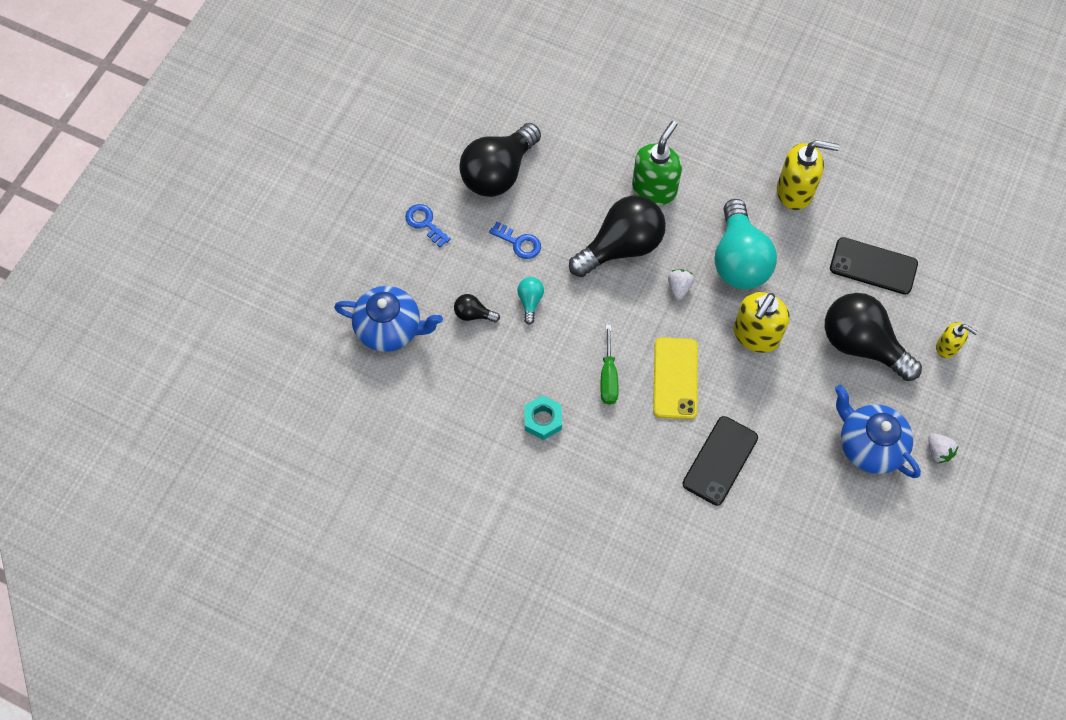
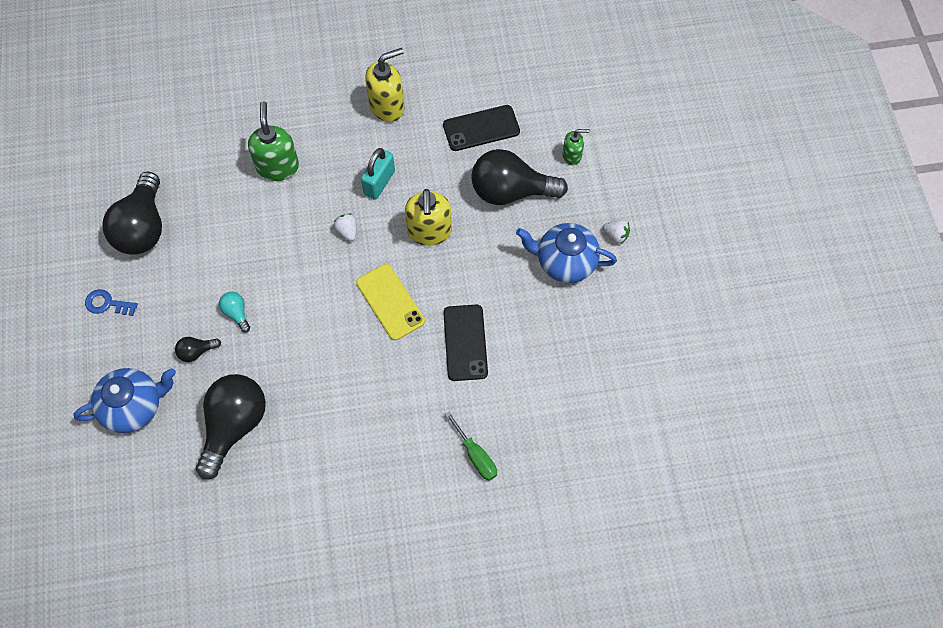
camera: 35 degrees left, 0 degrees up
blue key [489,222,541,259] -> none
turquoise nut [524,395,562,440] -> none
black light bulb [569,196,666,277] -> black light bulb moved to [196,374,266,480]
green screwdriver [600,325,619,405] -> green screwdriver moved to [445,411,497,481]
turquoise light bulb [715,199,777,289] -> turquoise padlock [361,148,395,200]
yellow soap dispenser [936,322,978,358] -> green soap dispenser [563,129,590,165]

